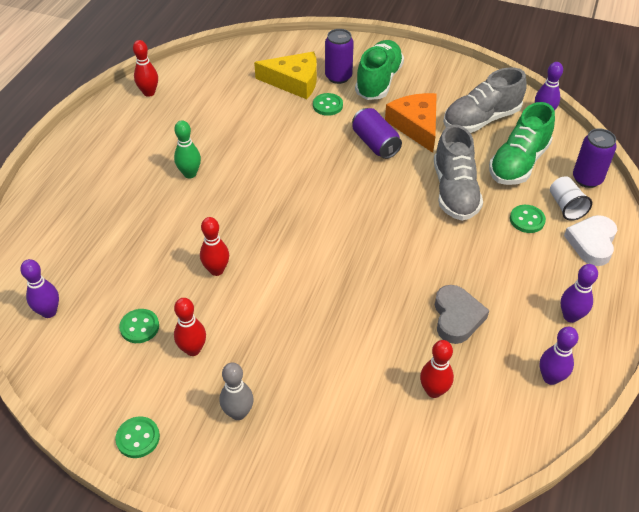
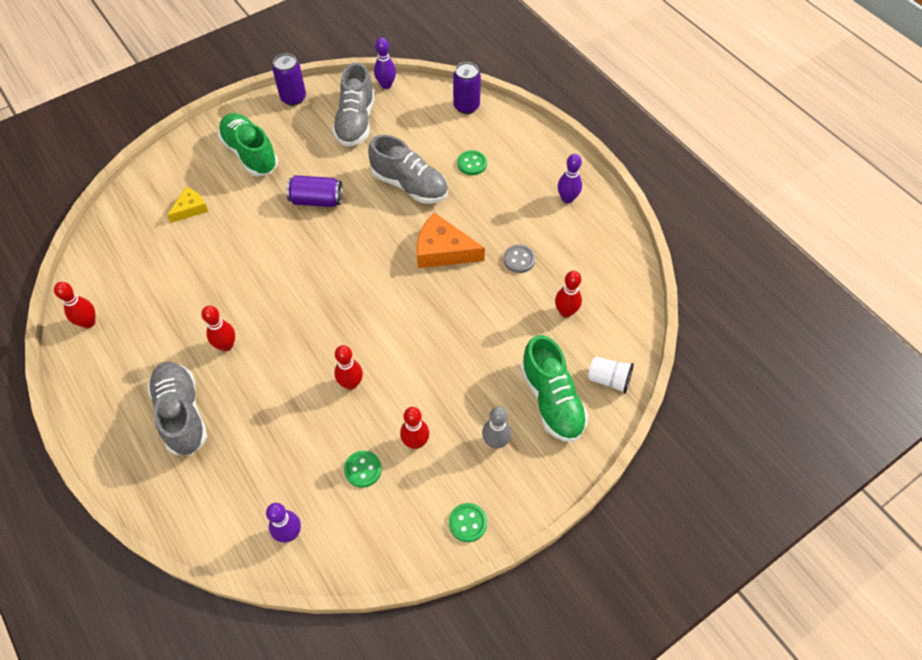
camera: 55 degrees left, 10 degrees up
green bowling pin [174,120,201,178] -> red bowling pin [201,306,235,351]
yellow cheese [254,52,317,99] -> yellow cheese [167,187,208,223], size x0.59
green button [313,93,343,116] -> none
purple can [325,29,354,84] -> purple can moved to [272,53,306,106]
orange cheese [385,93,437,153] -> orange cheese moved to [417,212,485,268]
grey heart [435,285,489,344] -> grey button [503,244,536,273]
green shoe [489,102,555,185] -> green shoe moved to [521,335,588,442]
purple bowling pin [540,327,579,385] -> none
white cup [550,176,592,221] -> white cup moved to [588,357,634,394]
white heart [564,215,617,266] -> none
none -> grey shoe [147,361,207,455]

